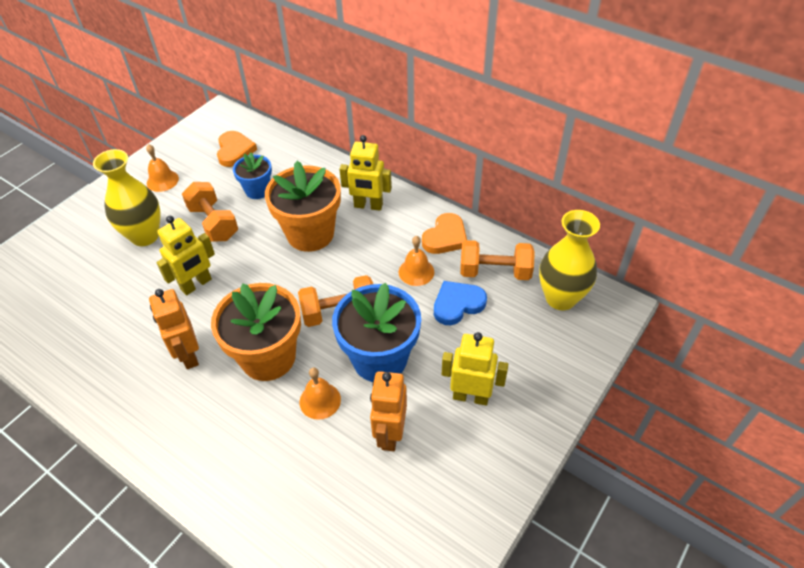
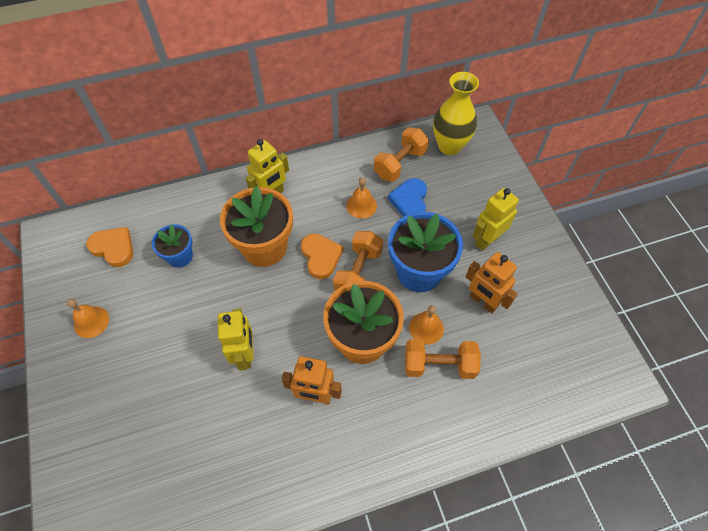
camera: 55 degrees left, 10 degrees up
yellow vase [93,149,160,246] -> none
orange dumbbell [182,182,238,242] -> orange dumbbell moved to [405,339,481,379]
orange heart [422,213,467,254] -> orange heart moved to [301,234,343,279]

